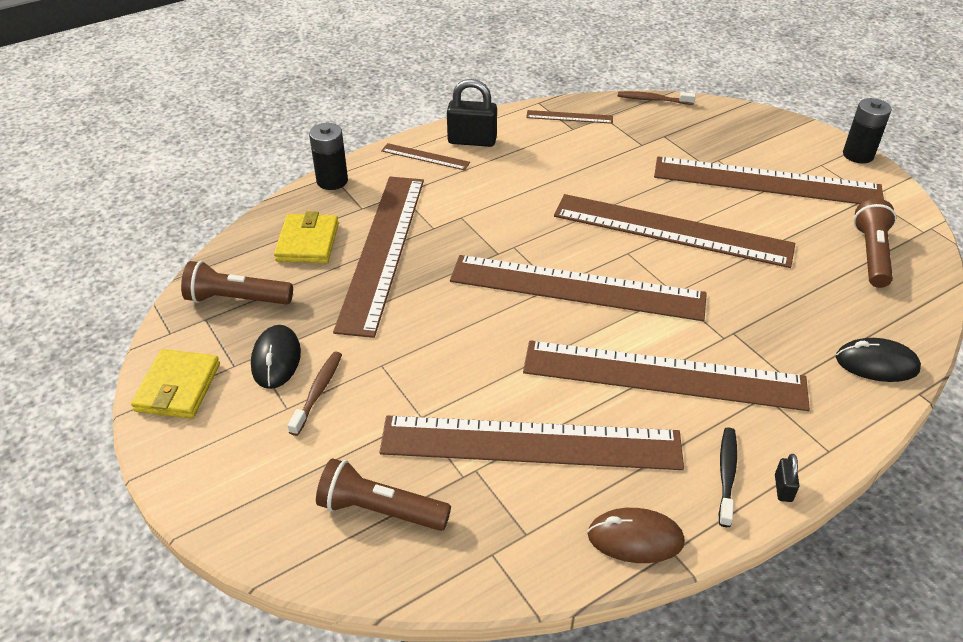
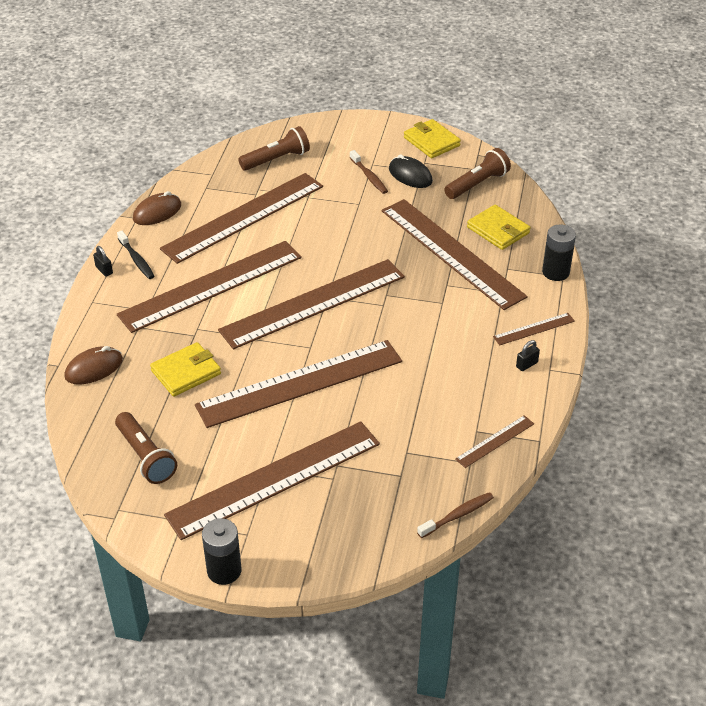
camera: 135 degrees right, 0 degrees up
black padlock [447,79,497,147] -> black padlock [516,340,540,371], size x0.48
black mouse [836,338,921,382] -> brown mouse [64,346,123,385]
none -> yellow wallet [150,342,221,397]

